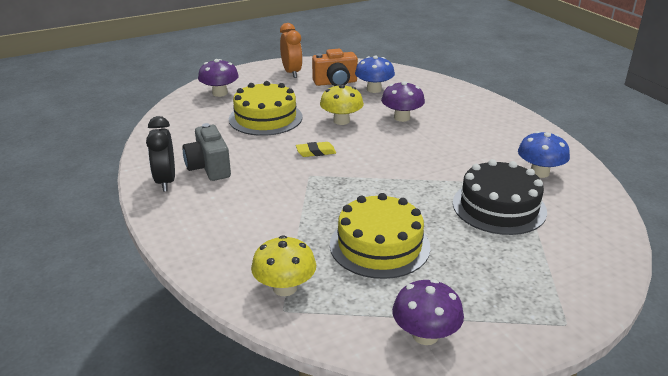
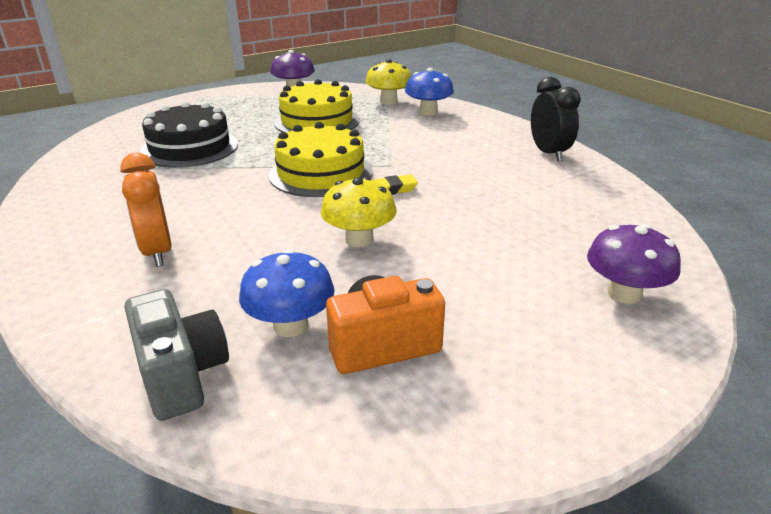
camera: 175 degrees right, 0 degrees up
grey camera [183,123,231,181] -> grey camera moved to [125,289,229,421]
yellow cake [229,81,302,136] -> yellow cake moved to [269,122,373,197]
orange clock [280,23,303,78] -> orange clock moved to [120,153,172,267]
purple mushroom [381,81,425,122] -> none
blue mushroom [518,131,570,178] -> blue mushroom moved to [405,68,454,115]

